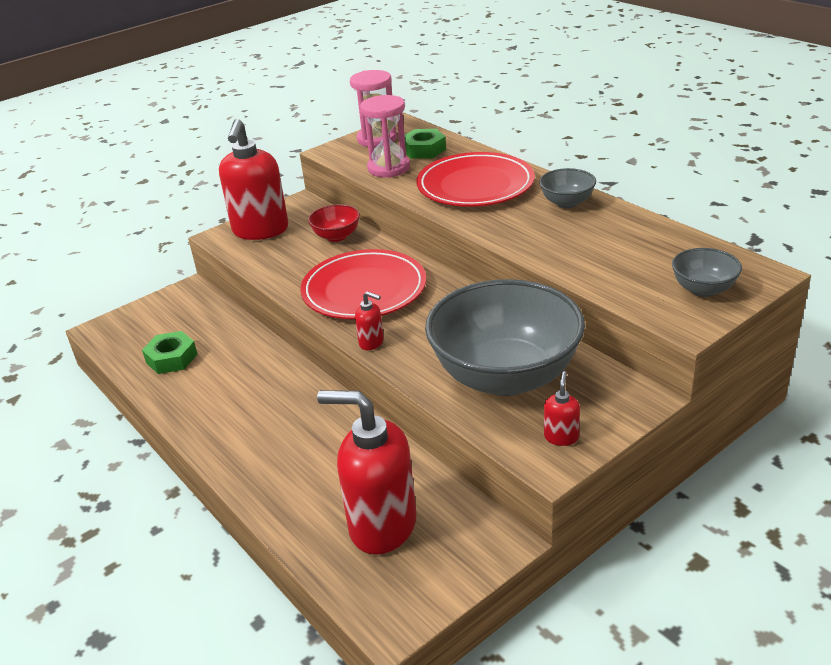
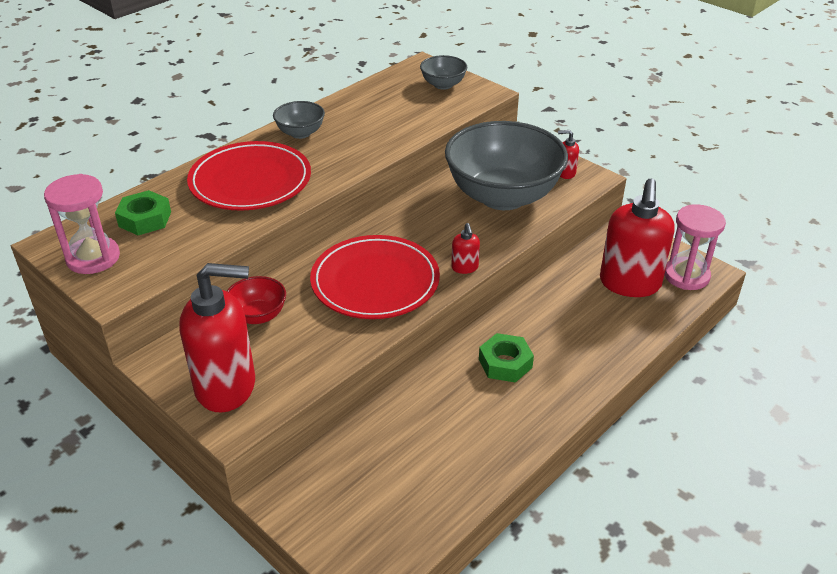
camera: 100 degrees left, 5 degrees up
green nut [142,331,197,374] -> green nut moved to [479,333,534,383]
red soap dispenser [355,291,384,350] -> red soap dispenser turned 150 degrees clockwise [451,223,480,274]
pink hourglass [360,95,410,178] -> pink hourglass moved to [664,204,726,290]

